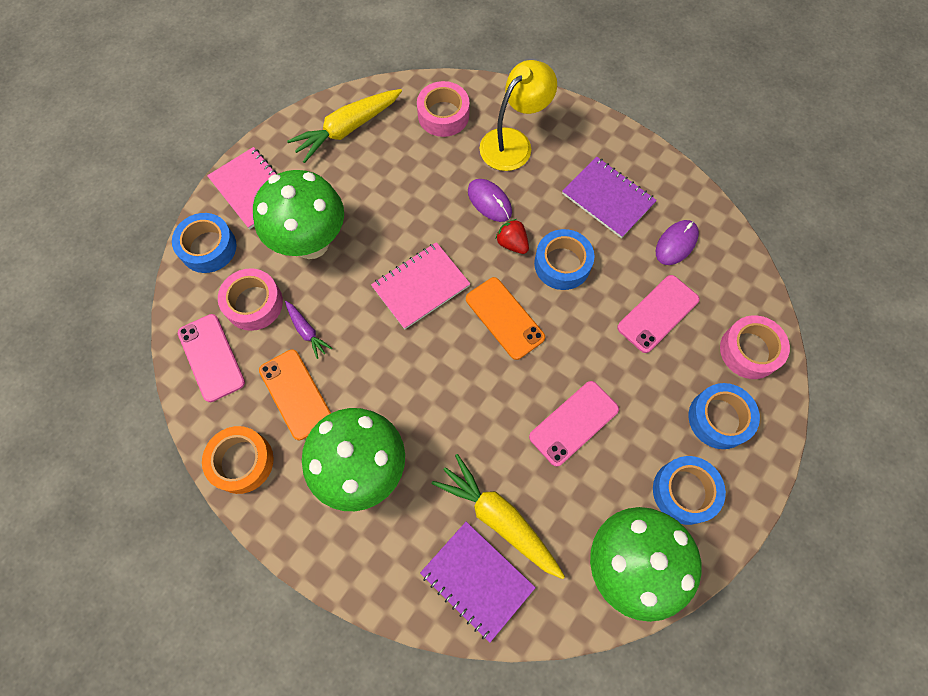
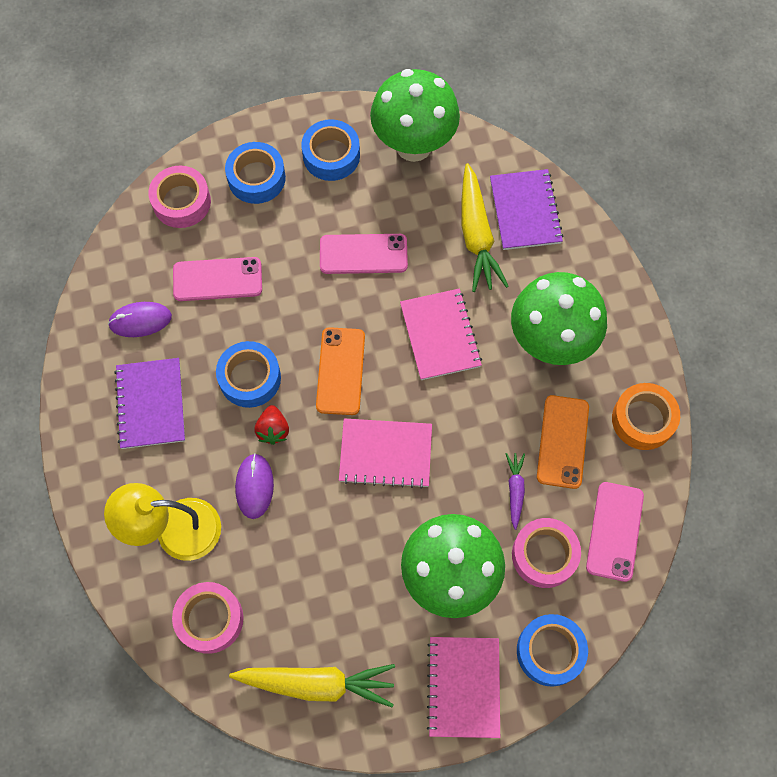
camera: 140 degrees left, 0 degrees up
none -> pink notebook [400,289,482,380]

